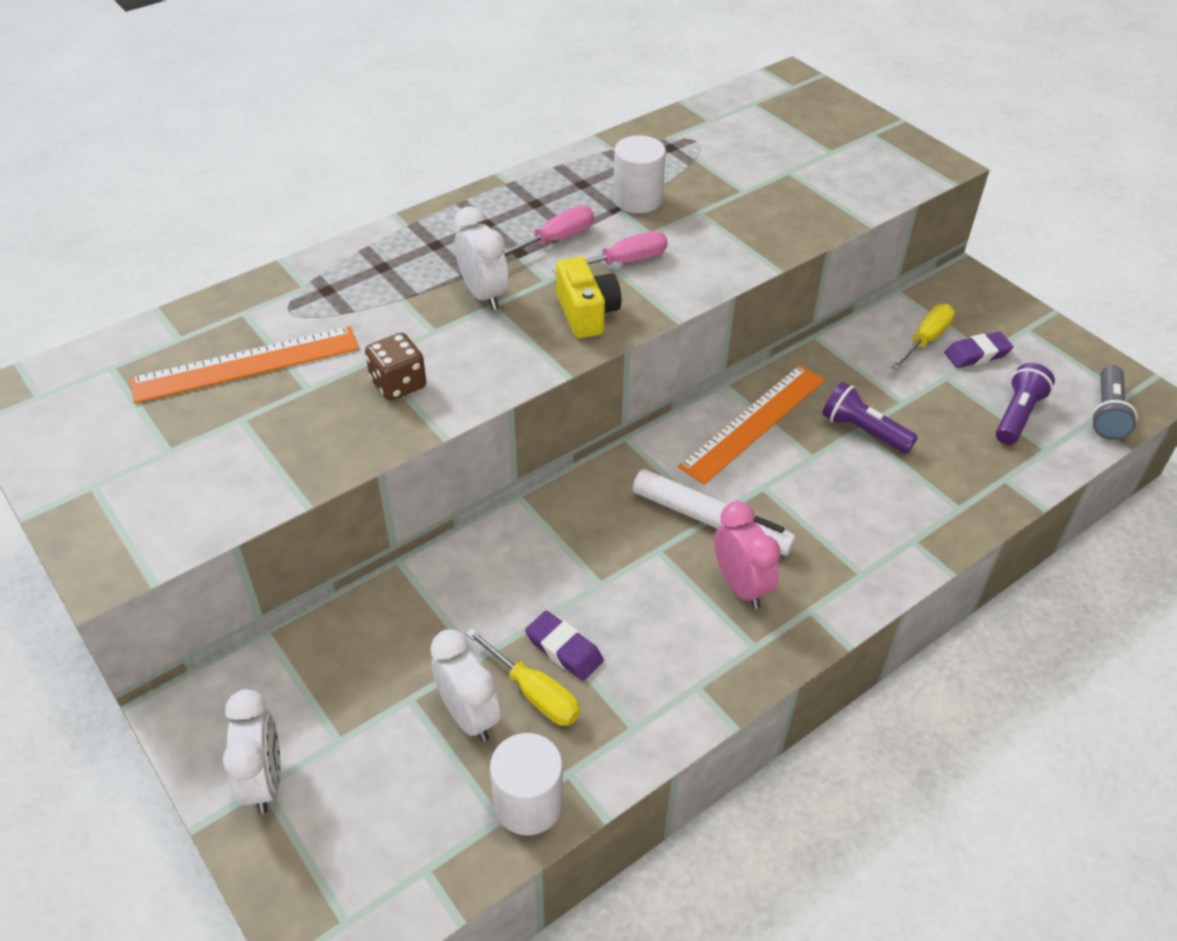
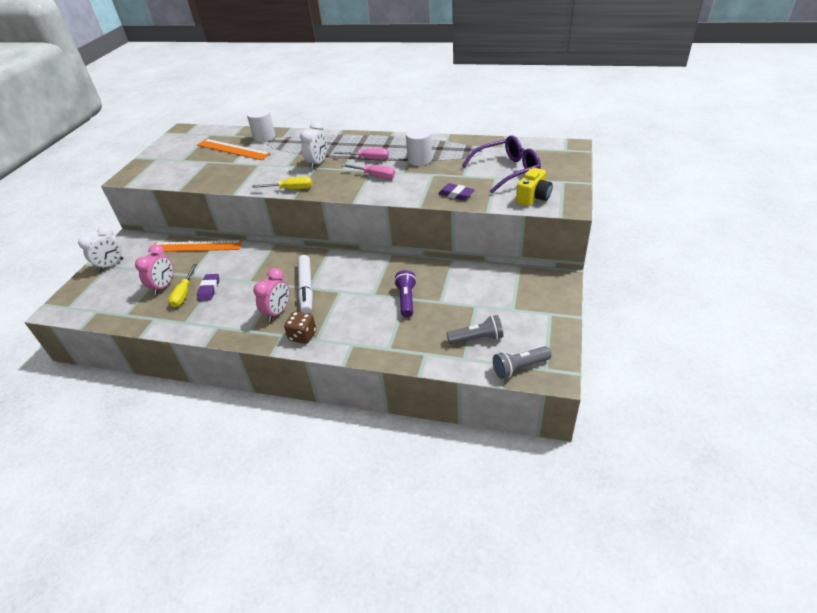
camera: 55 degrees right, 5 degrees down
brown dice [365,333,426,401] -> brown dice moved to [284,311,316,344]
white clock [430,630,501,742] -> pink clock [135,244,173,295]
white cylinder [490,733,563,835] -> white cylinder moved to [247,108,276,142]
yellow camera [556,257,621,339] -> yellow camera moved to [516,168,553,206]
orange ruler [678,365,825,484] -> orange ruler moved to [154,240,243,252]
yellow screwdriver [891,304,955,370] -> yellow screwdriver moved to [252,177,312,189]
purple eraser [944,332,1013,368] -> purple eraser moved to [438,183,474,200]
purple flashlight [996,363,1055,445] -> grey flashlight [447,315,503,344]
none -> purple glasses [462,135,541,194]

